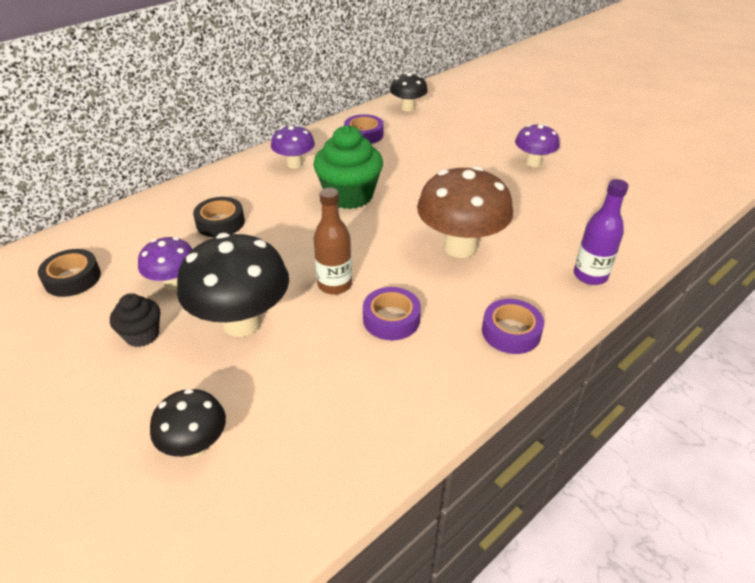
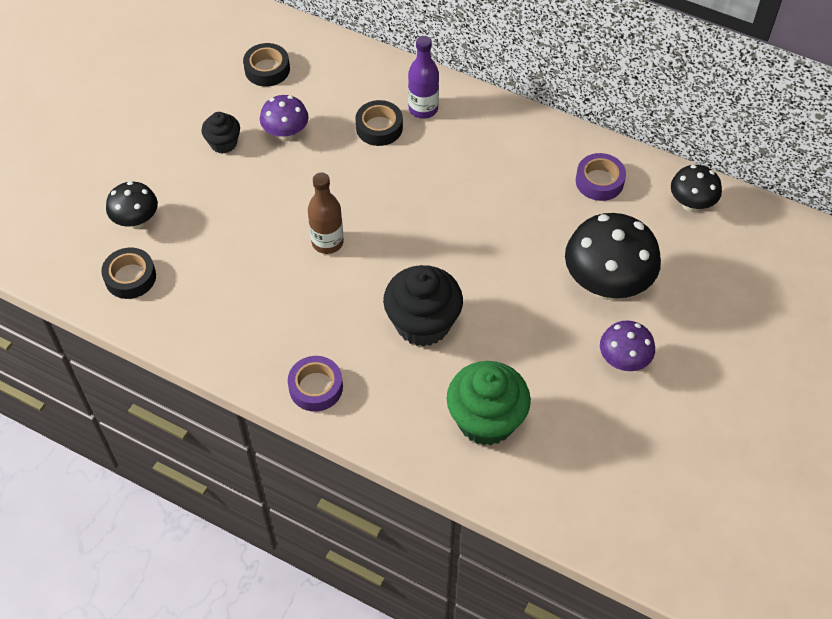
camera: 70 degrees right, 15 degrees up
black mushroom [177,233,289,337] -> black mushroom moved to [565,213,661,300]
purple mushroom [271,125,315,169] -> none
green cupcake [313,125,383,209] -> green cupcake moved to [447,361,531,445]
purple tape [363,287,421,340] -> none
brown mushroom [417,166,513,258] -> black cupcake [383,265,463,347]
purple bottle [574,179,629,285] -> purple bottle moved to [408,36,439,119]
none -> black tape [101,247,156,299]

